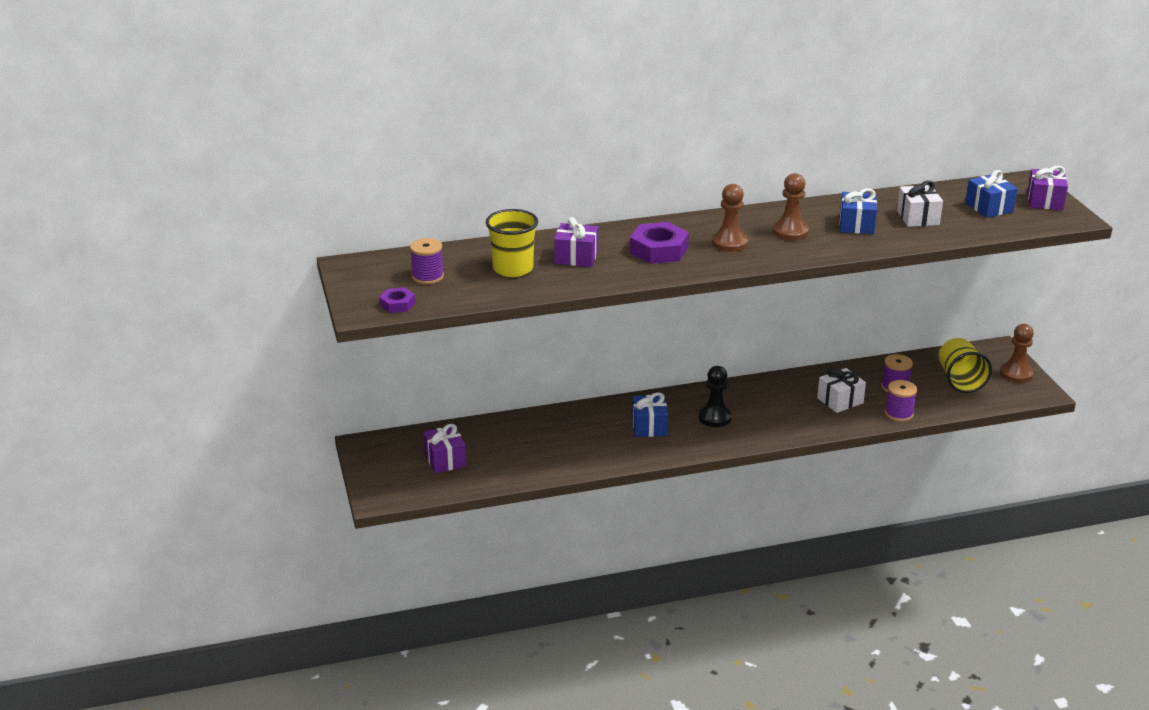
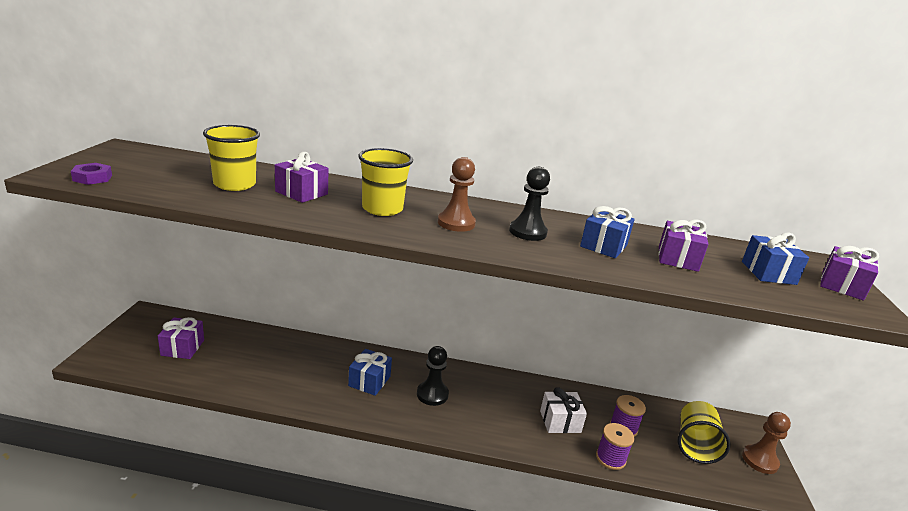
camera: 20 degrees right, 5 degrees down
purple spool [410,238,444,284] -> none
purple nut [630,222,689,264] -> yellow cup [358,148,413,216]
brown pawn [773,173,809,241] -> black pawn [509,167,550,241]
white gift [897,181,943,227] -> purple gift [659,220,708,272]

